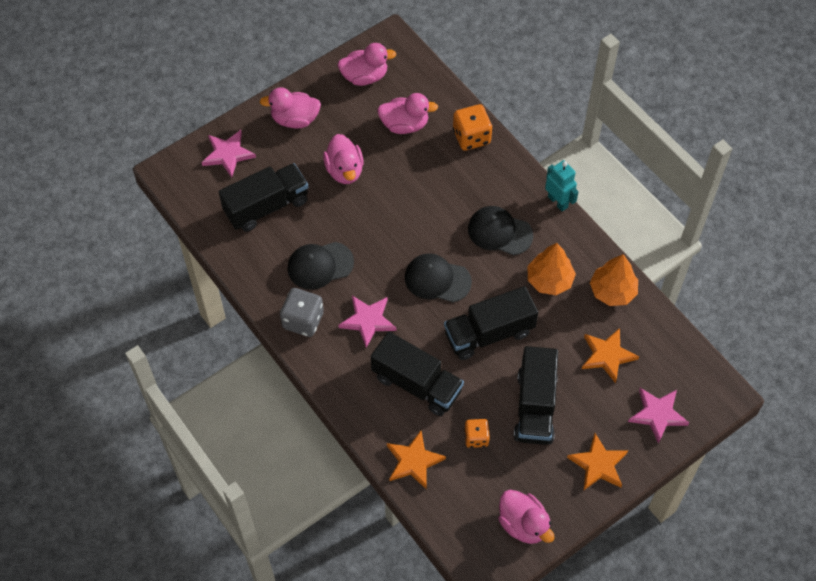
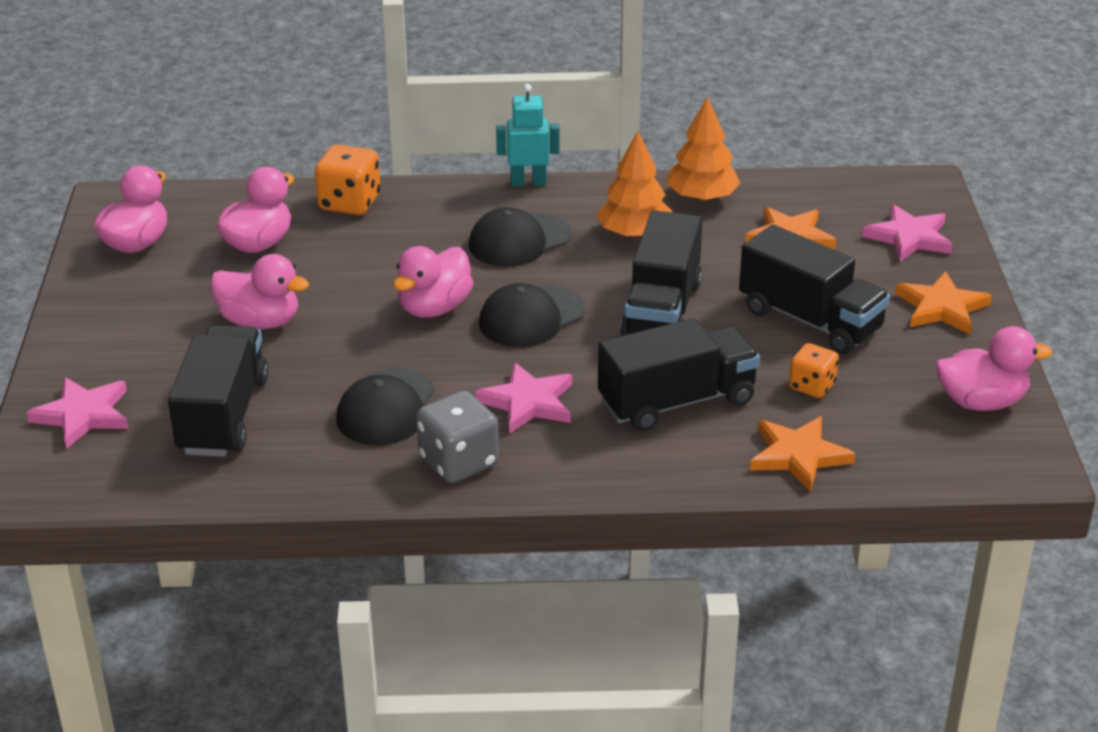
camera: 55 degrees left, 25 degrees down
pink duck [259,87,321,129] -> pink duck moved to [393,246,474,318]

